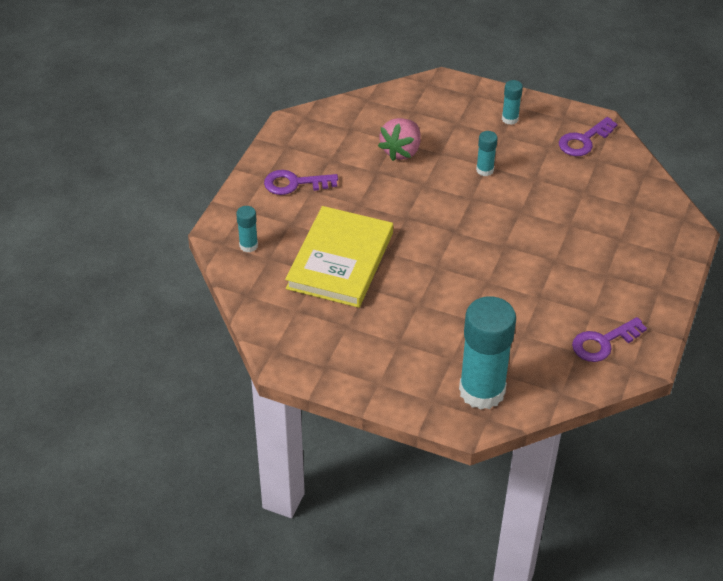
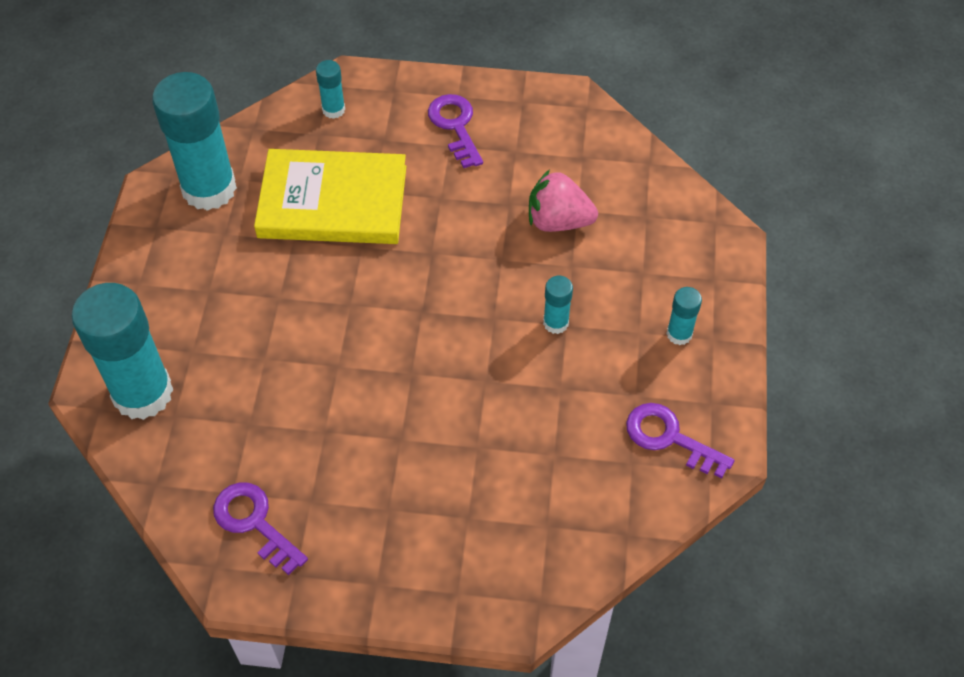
camera: 75 degrees right, 10 degrees up
none -> turquoise glue stick [152,72,237,211]

